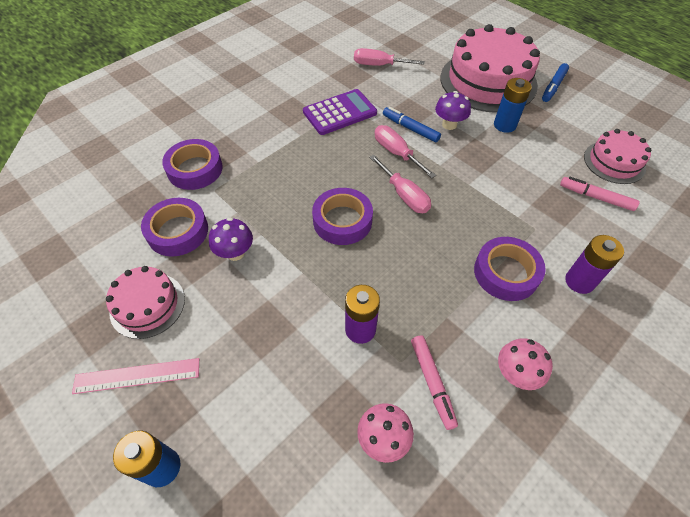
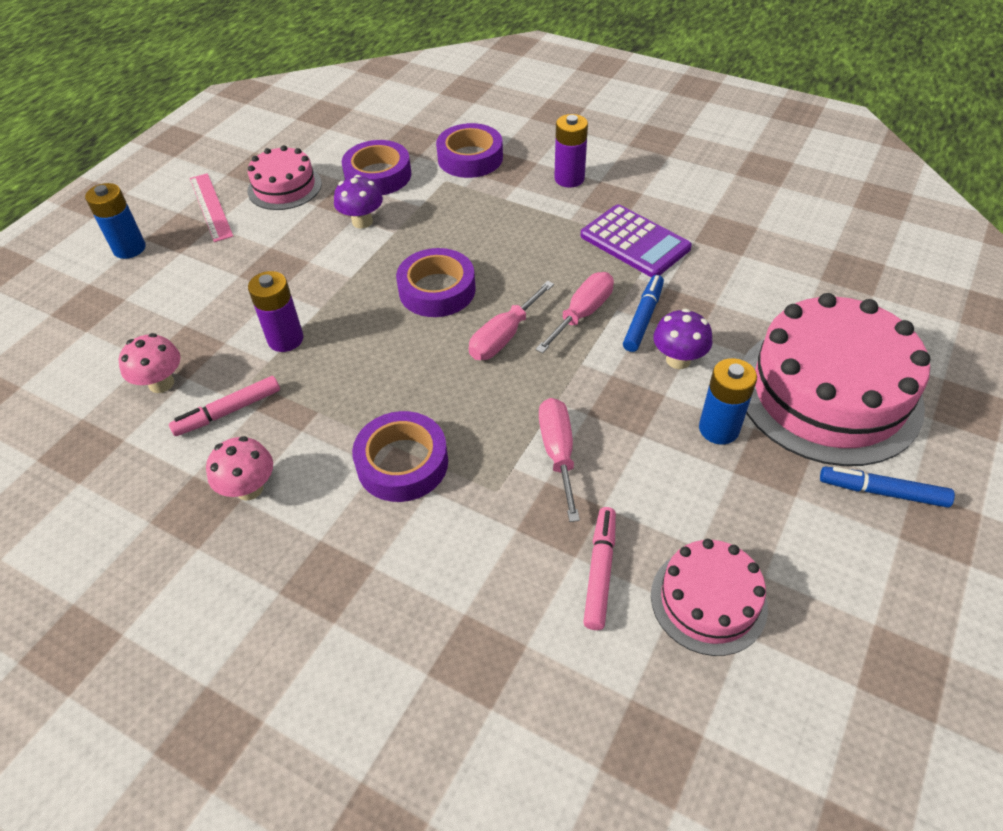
camera: 75 degrees right, 5 degrees down
pink screwdriver [354,48,425,66] -> pink screwdriver moved to [539,398,580,522]
purple battery [565,235,624,294] -> purple battery moved to [554,114,588,188]

